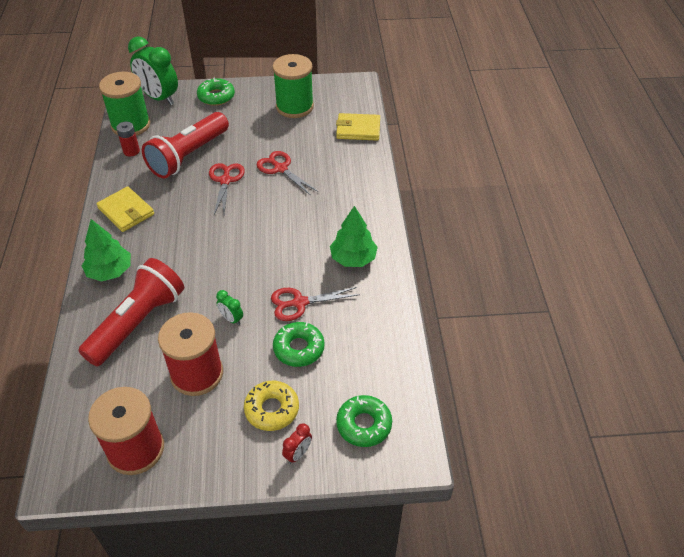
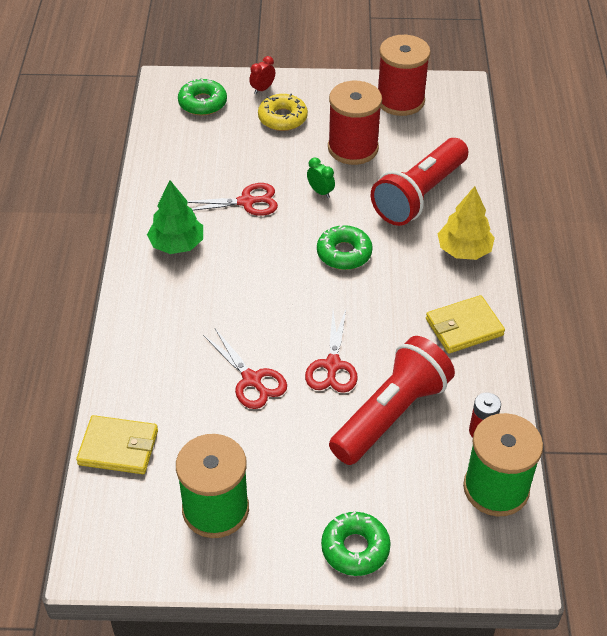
camera: 175 degrees left, 0 degrees up
green tree [82,219,131,282] -> yellow tree [438,186,495,260]
yellow wallet [96,186,154,232] -> yellow wallet turned 75 degrees counterclockwise [426,295,505,353]
green clock [128,36,178,105] -> none
green donut [273,322,324,367] -> green donut moved to [317,225,373,270]

